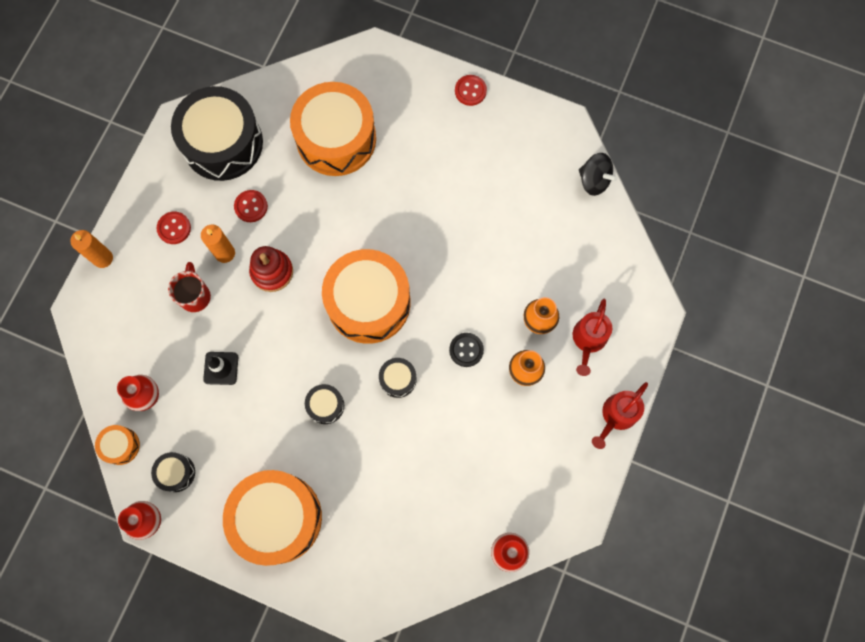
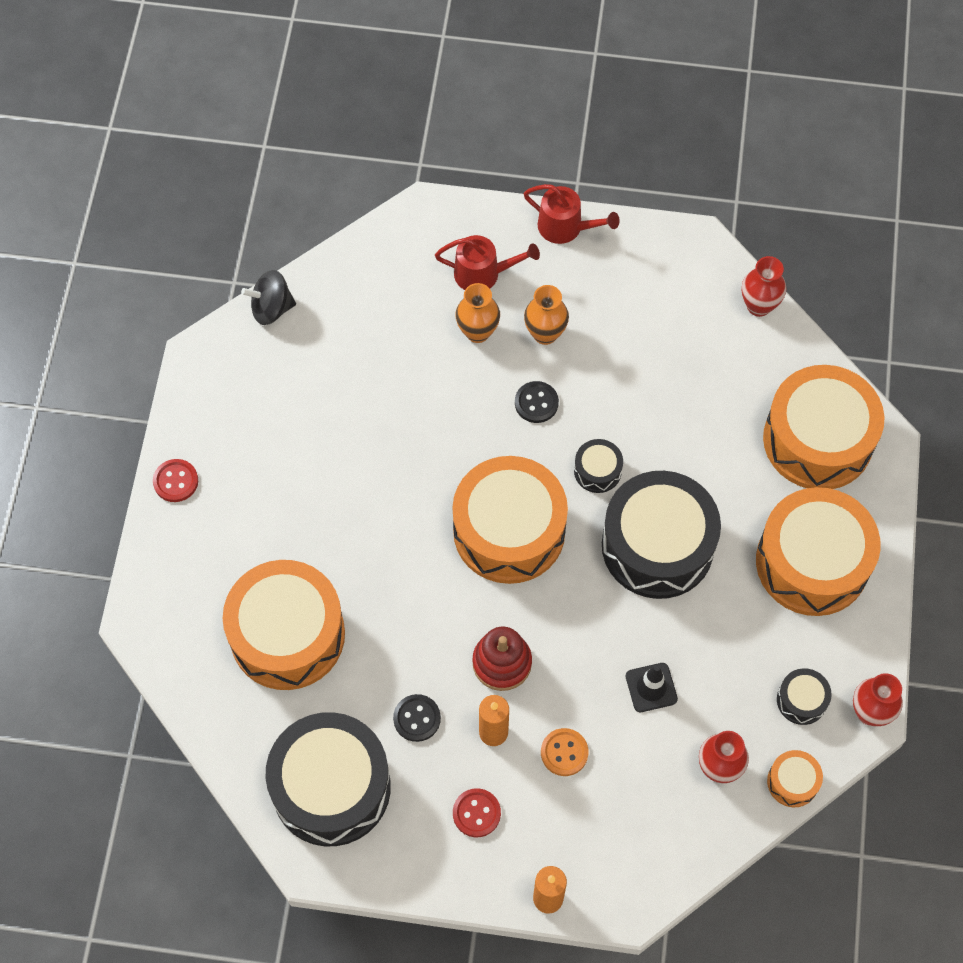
camera: 105 degrees left, 10 degrees down
red mug [168,262,211,312] -> orange button [541,728,589,776]
red button [234,190,268,222] -> black button [393,694,441,742]
black drum [305,384,344,424] -> black drum [602,471,721,599], size x2.32
black spinning top [579,153,618,196] -> black spinning top turned 120 degrees counterclockwise [241,270,296,325]
none -> orange drum [763,365,884,489]

